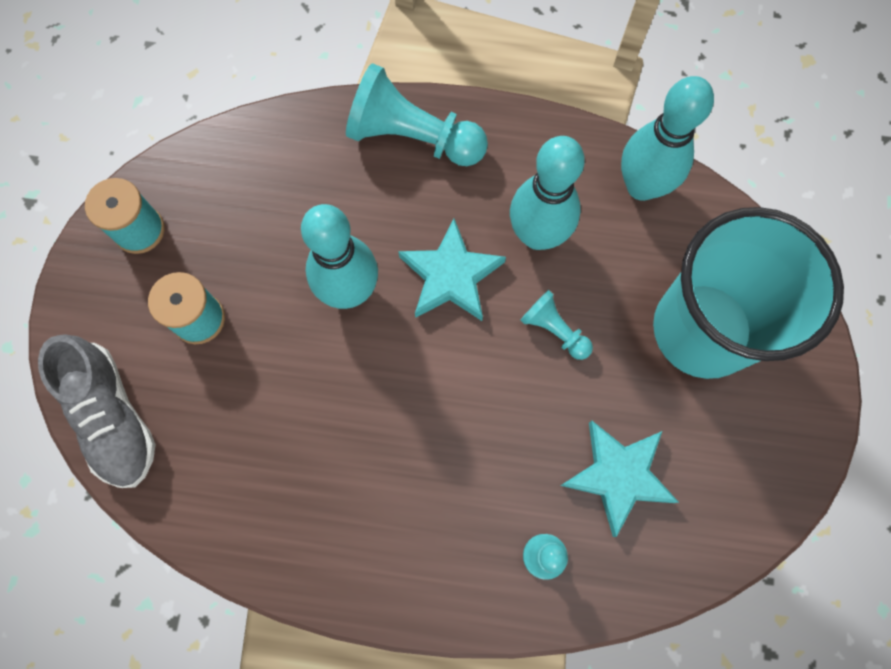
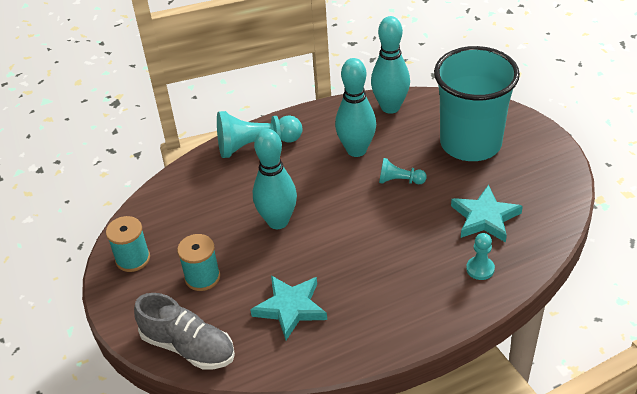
camera: 30 degrees left, 30 degrees down
turquoise star [398,219,506,321] -> turquoise star moved to [250,275,327,340]

